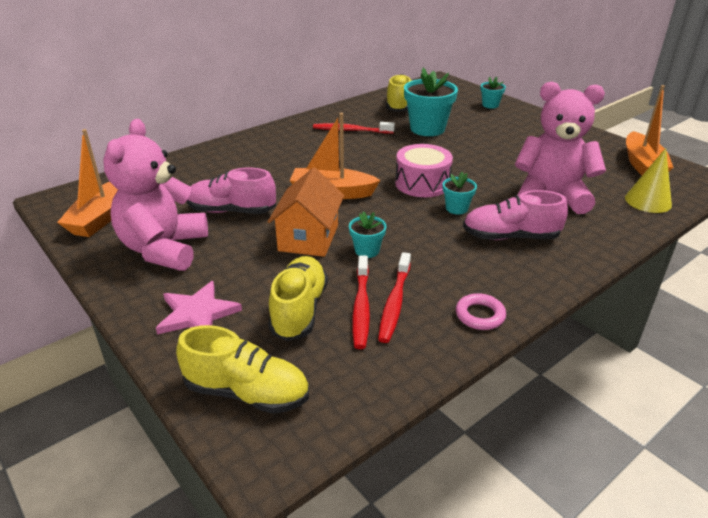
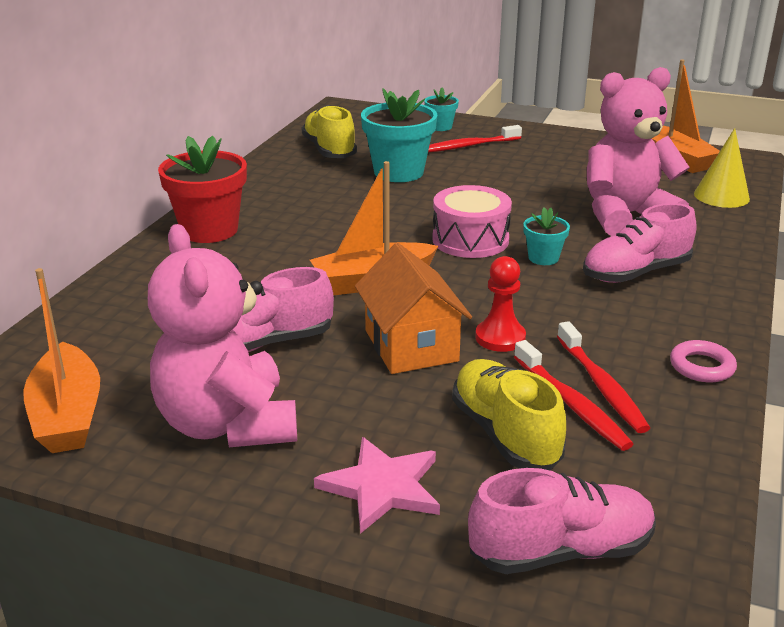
camera: 30 degrees left, 5 degrees down
yellow shoe [176,325,309,414] -> pink shoe [468,468,656,574]
red toothbrush [313,122,395,134] -> red toothbrush moved to [428,125,522,152]
turquoise flower pot [349,211,386,258] -> red pawn [475,256,526,352]
none -> red flower pot [158,136,247,243]

